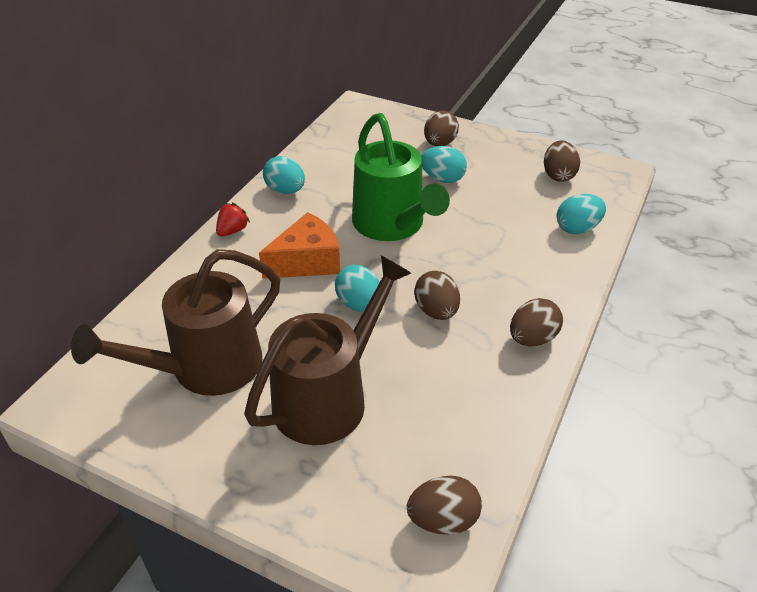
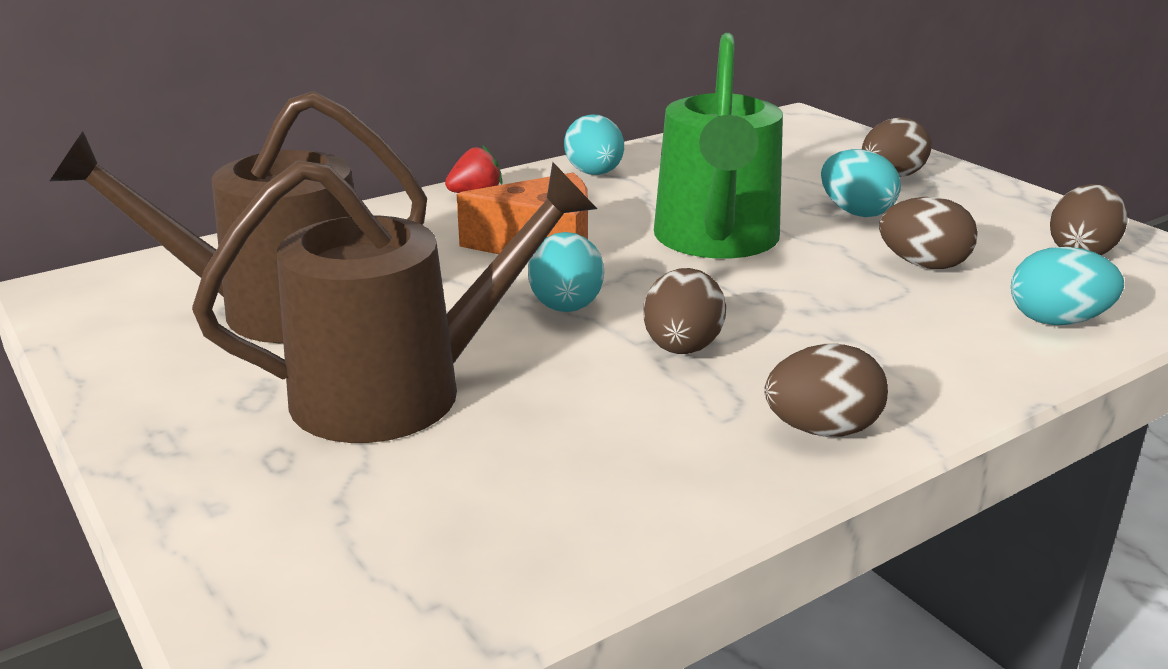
camera: 30 degrees right, 15 degrees down
brown egg [407,476,482,535] -> brown egg moved to [879,197,978,269]

